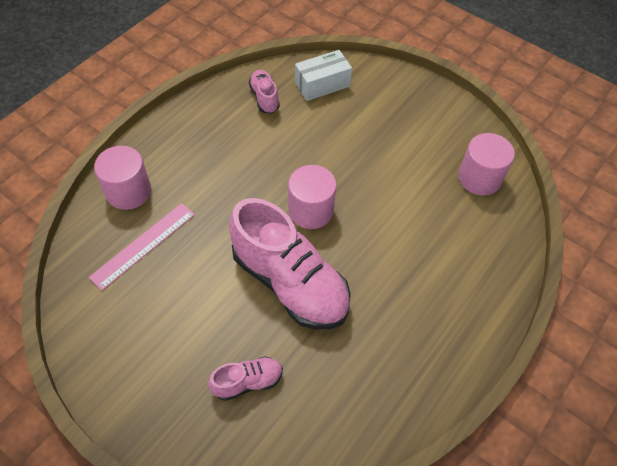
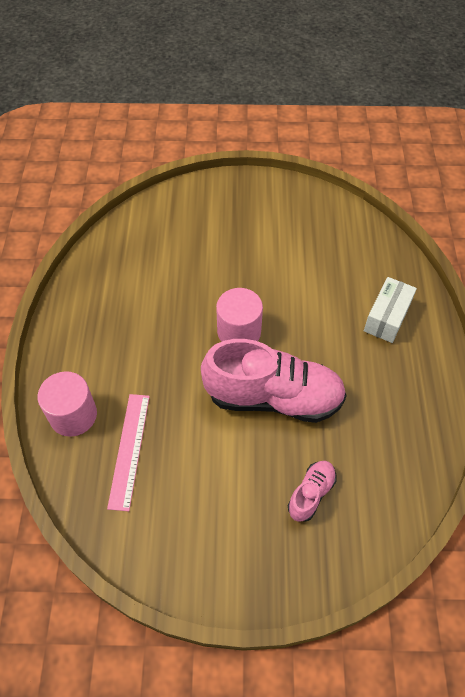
camera: 35 degrees left, 0 degrees up
pink shoe [249,70,280,114] -> none
white box [295,50,352,101] -> white box moved to [364,277,417,343]
pink cylinder [458,133,515,195] -> none

